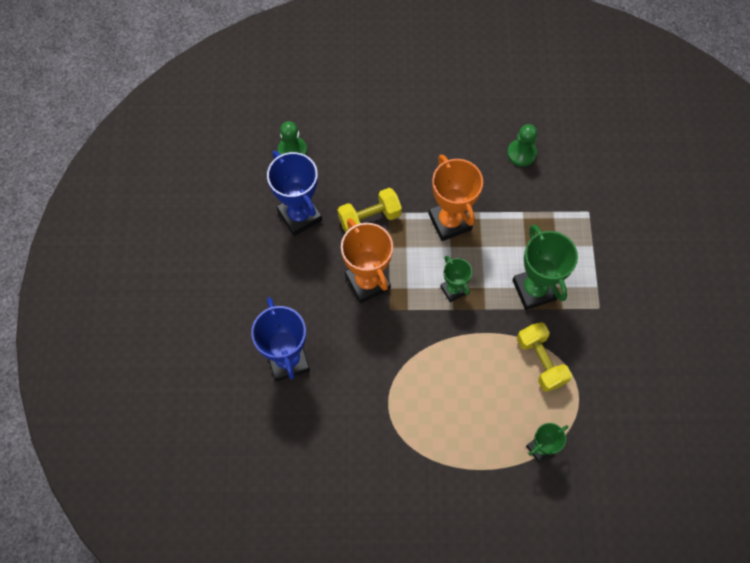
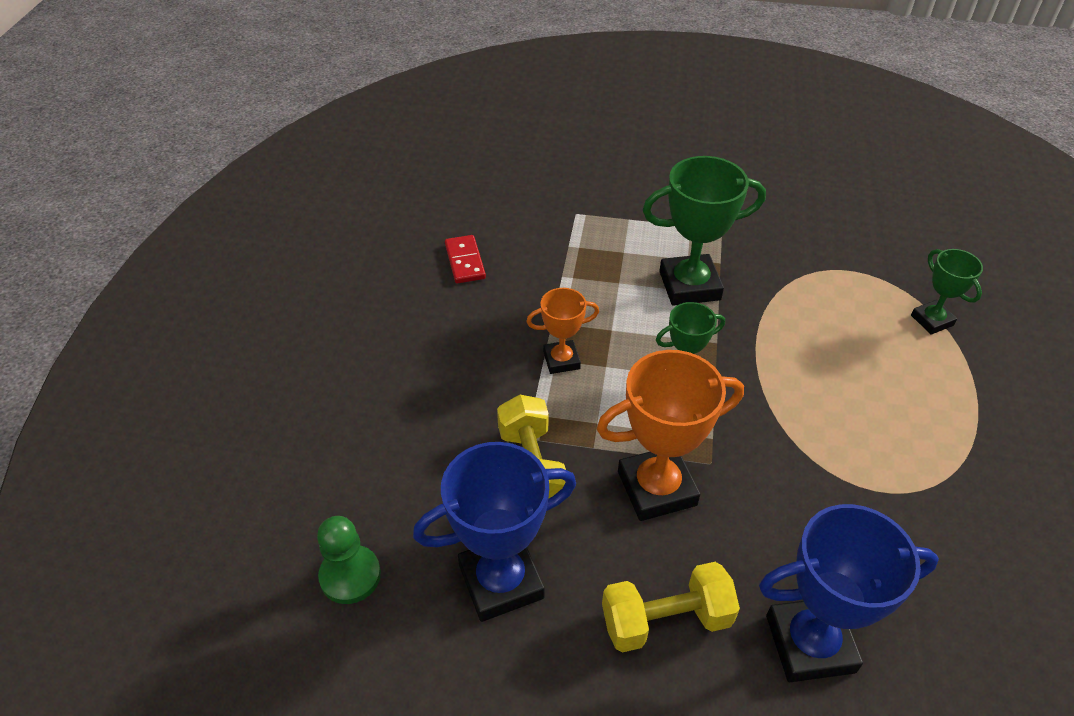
camera: 80 degrees left, 20 degrees down
orange trophy [428,154,483,241] -> orange trophy [526,288,599,374], size x0.57
green pawn [507,124,537,167] -> red domino [445,235,486,284]
yellow dumbbell [517,322,572,392] -> yellow dumbbell moved to [602,562,740,653]

